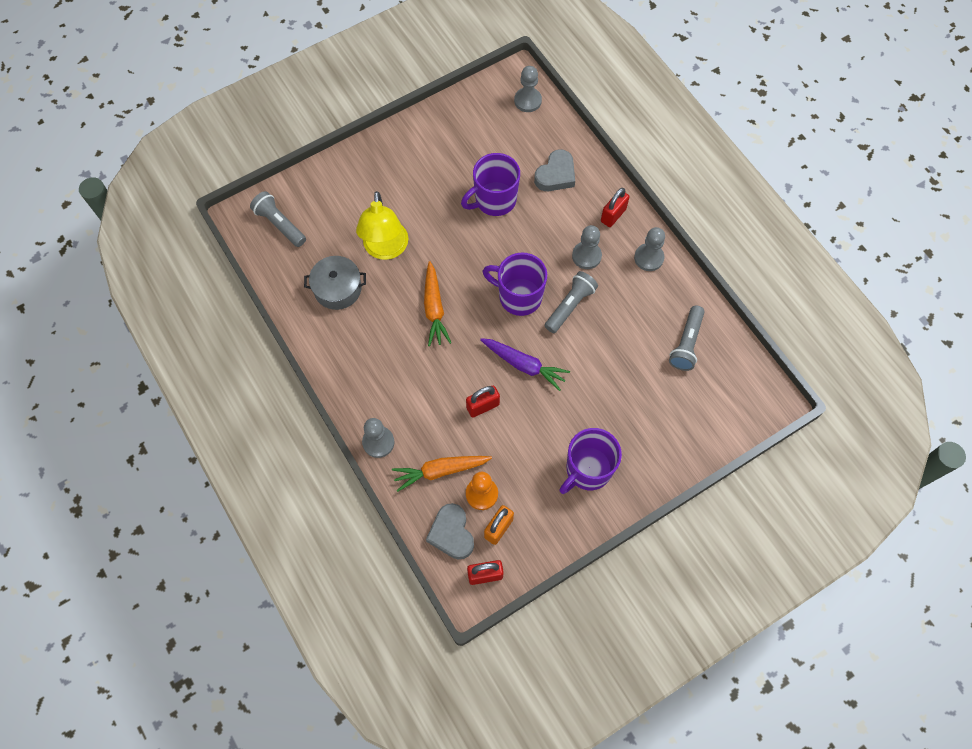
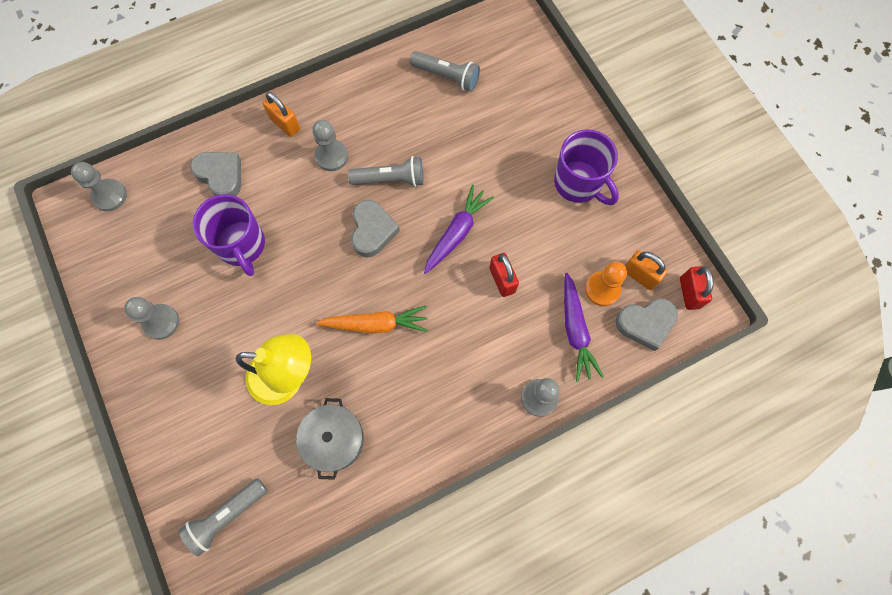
camera: 85 degrees left, 5 degrees up
orange carrot [392,456,492,492] -> purple carrot [564,273,604,382]
purple mug [482,253,547,316] -> grey heart [351,200,400,258]
grey flashlight [545,271,598,333] -> grey flashlight turned 135 degrees clockwise [348,156,424,187]
red padlock [601,188,629,227] -> orange padlock [263,92,300,137]
grey pawn [634,227,665,271] -> grey pawn moved to [124,297,179,340]

